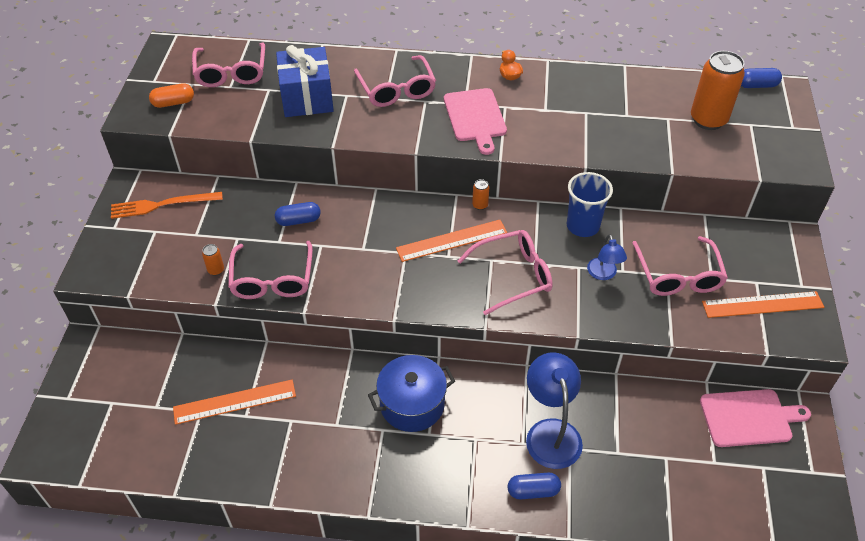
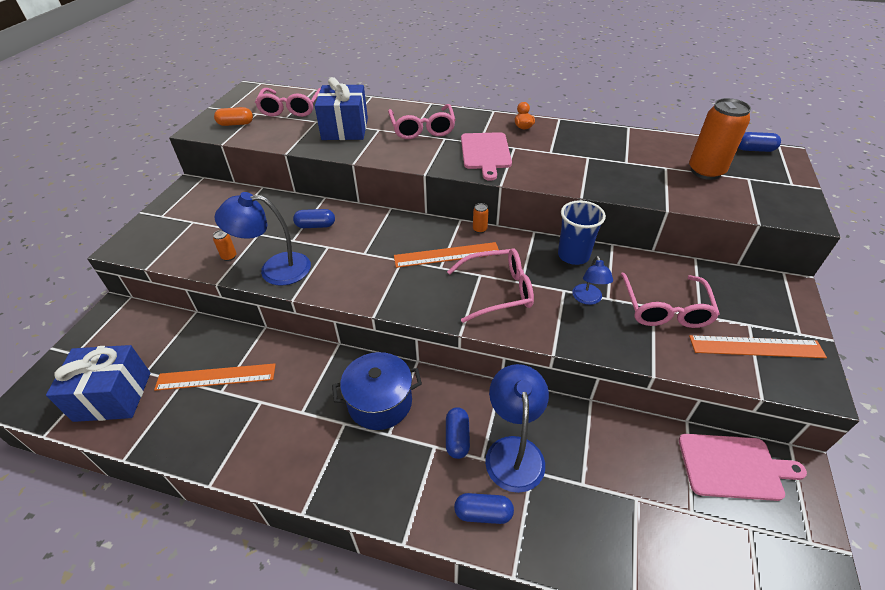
camera: 10 degrees right, 5 degrees down
orange fork [111,192,223,219] -> none
pink glasses [228,241,313,299] -> blue lamp [215,192,311,286]
none -> blue gift [46,345,151,422]
none -> blue capsule [446,407,470,459]

